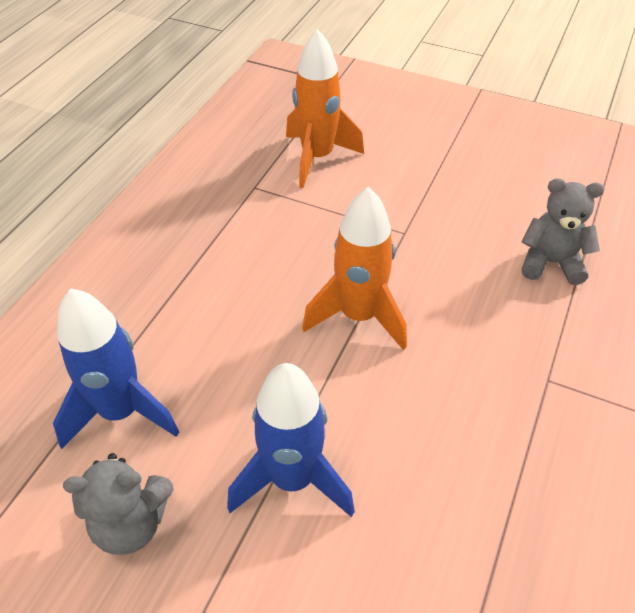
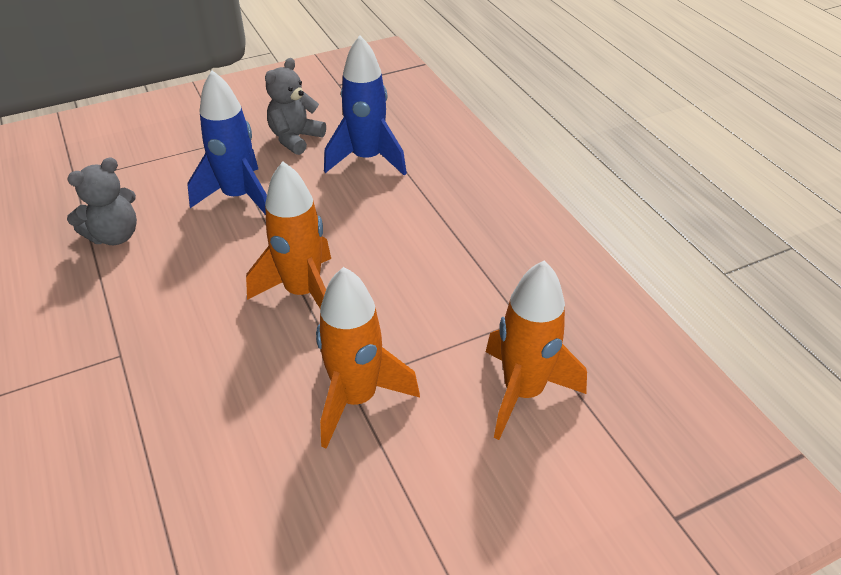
camera: 130 degrees right, 5 degrees down
grey teddy bear [521,178,604,285] -> grey teddy bear moved to [67,157,137,245]
none -> orange rocket [316,267,420,449]

